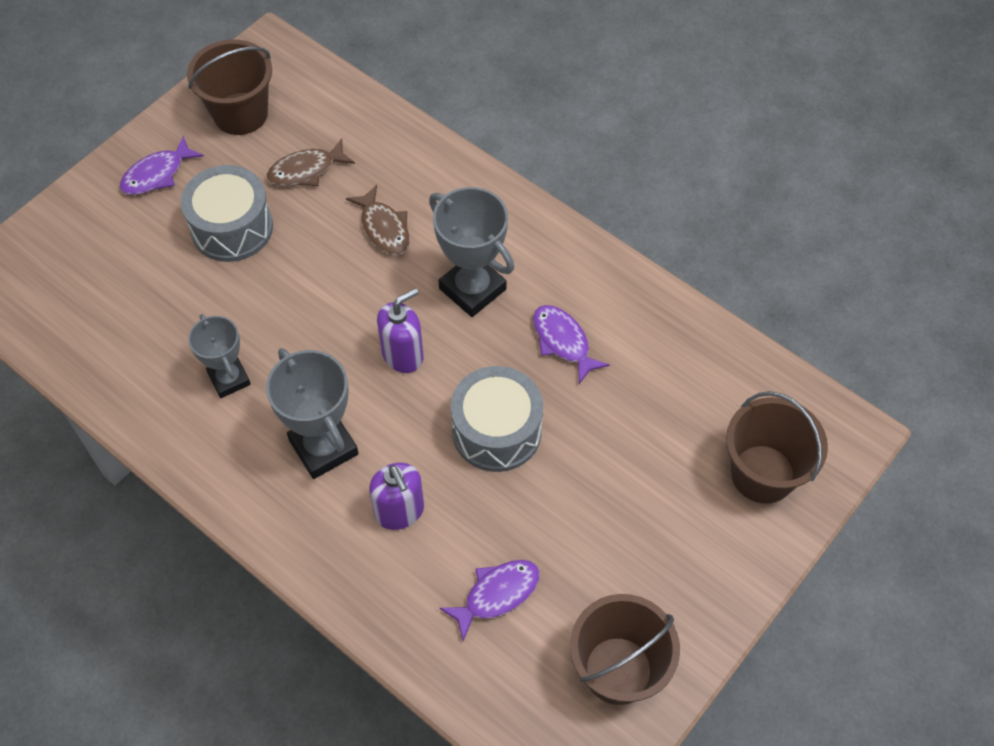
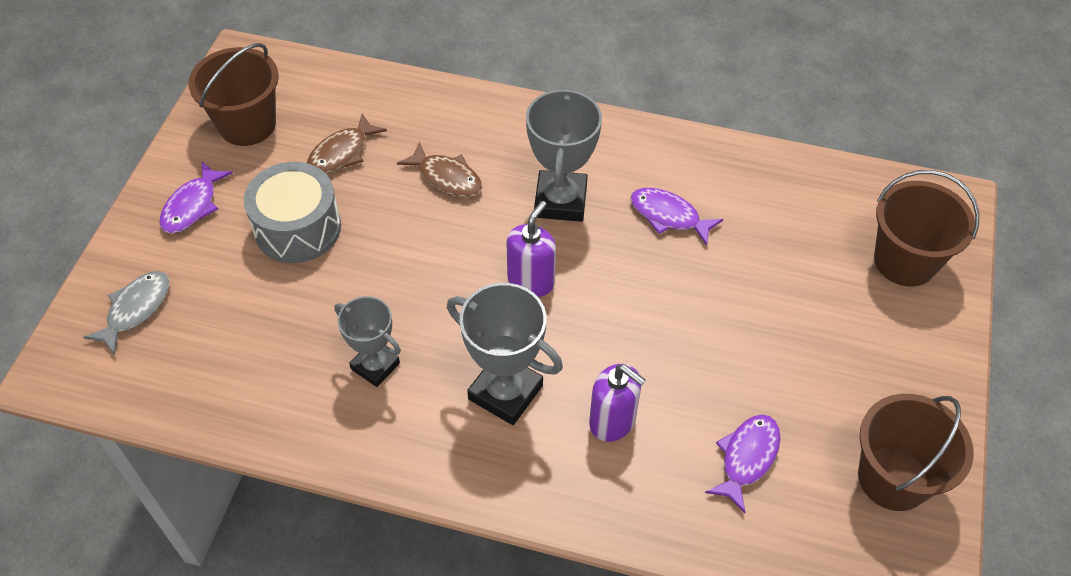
camera: 25 degrees left, 5 degrees down
grey trophy [429,187,514,317] -> grey trophy turned 75 degrees clockwise [526,86,602,222]
grey drum [451,366,543,472] -> none
none -> grey fish [83,271,170,355]

